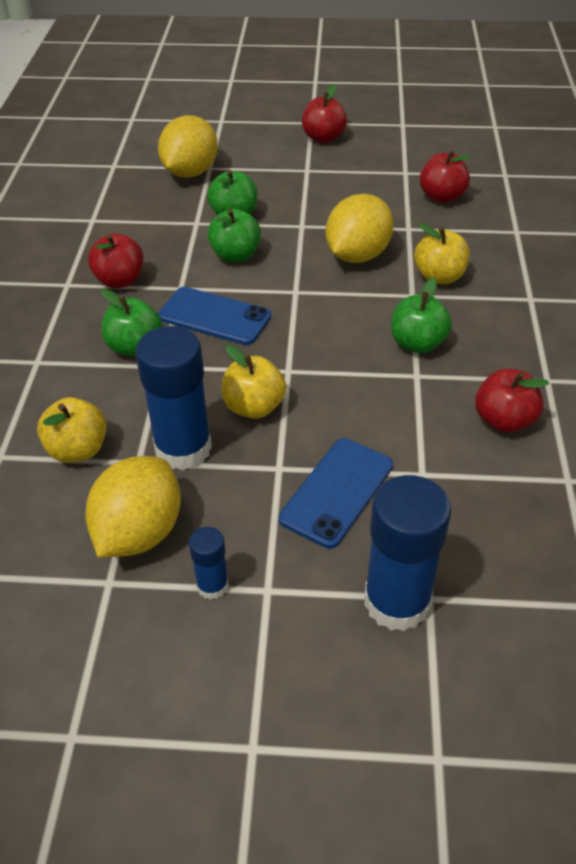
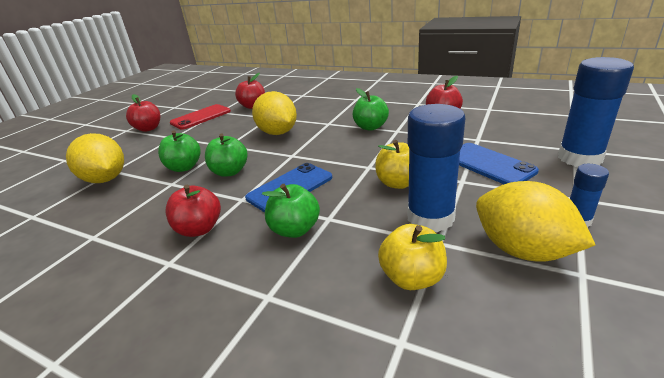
camera: 65 degrees left, 15 degrees down
yellow apple [414,223,470,284] -> none
none -> red phone [170,104,231,130]

